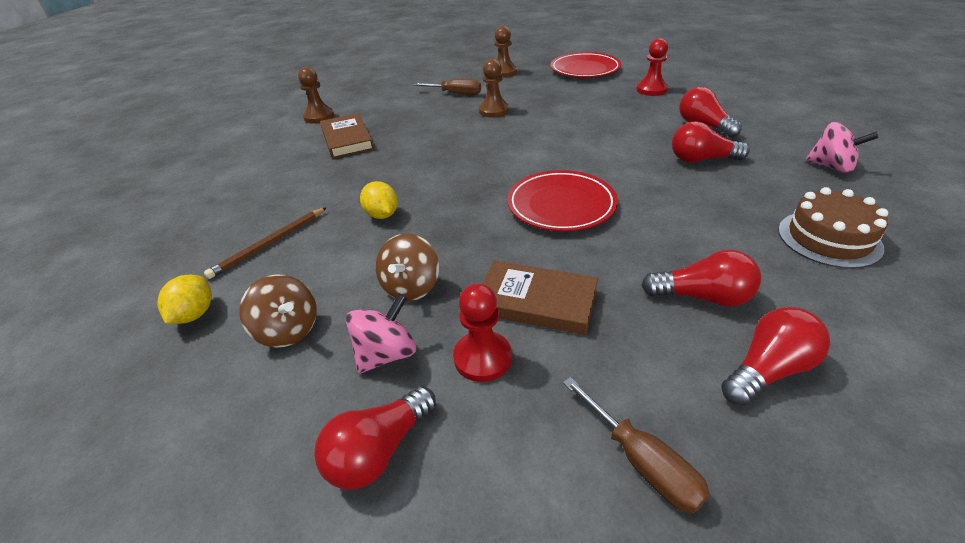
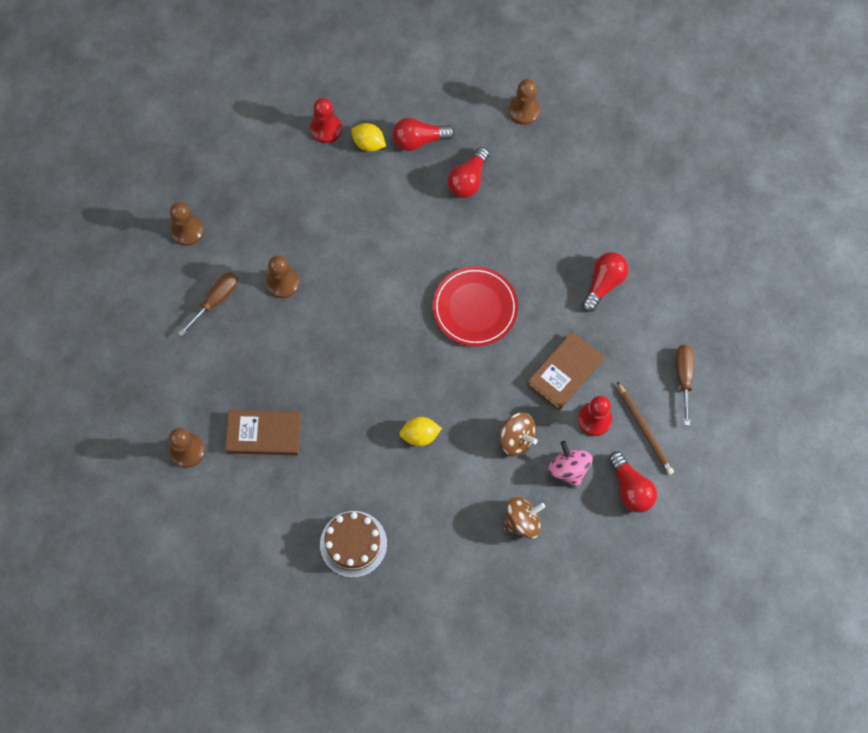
camera: 70 degrees left, 30 degrees up
yellow lemon [157,275,212,324] -> yellow lemon moved to [351,123,386,152]
brown pencil [204,207,327,279] -> brown pencil moved to [617,382,674,475]
red plate [550,52,621,78] -> none
brown screwdriver [563,377,710,513] -> brown screwdriver turned 75 degrees counterclockwise [676,345,694,426]
red light bulb [721,307,830,406] -> none
brown cake [778,187,888,269] -> brown cake moved to [320,511,387,578]
pink spinning top [805,122,878,173] -> brown pawn [509,79,540,125]

